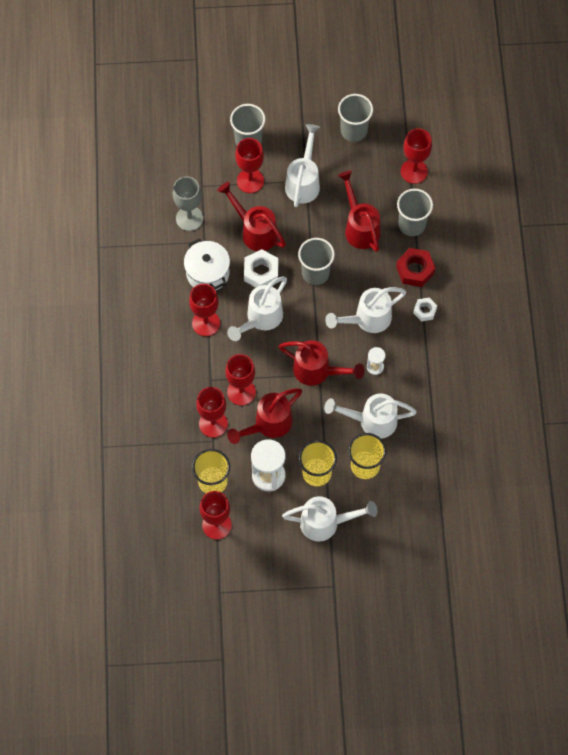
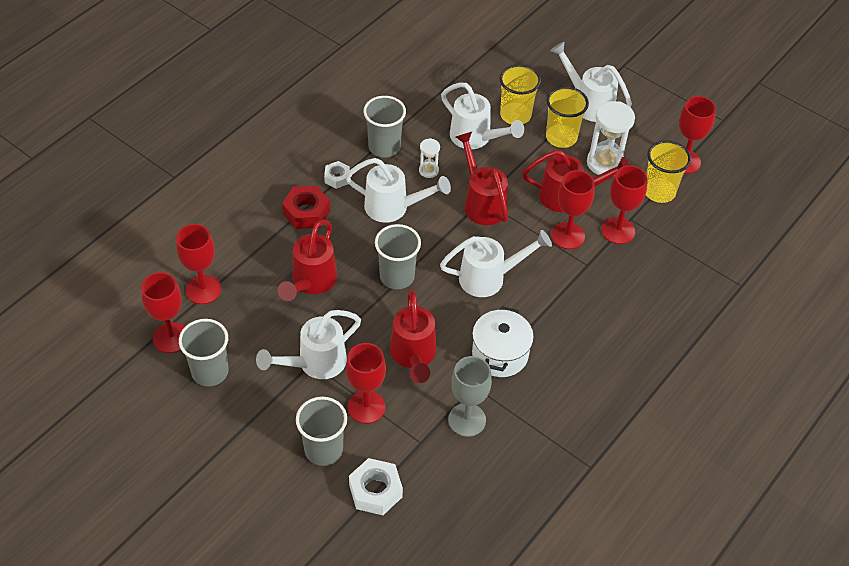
camera: 140 degrees left, 15 degrees down
red goblet [189,284,220,336] -> red goblet moved to [141,272,185,353]
white nut [244,249,278,287] -> white nut moved to [349,458,403,515]
grey cup [397,189,433,236] -> grey cup moved to [363,96,406,158]

